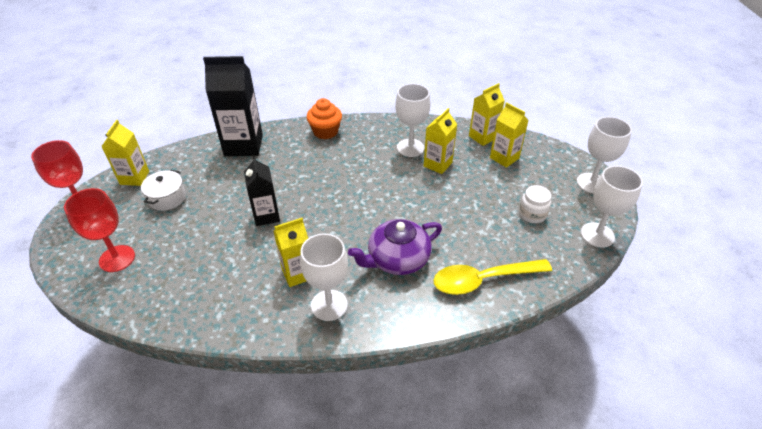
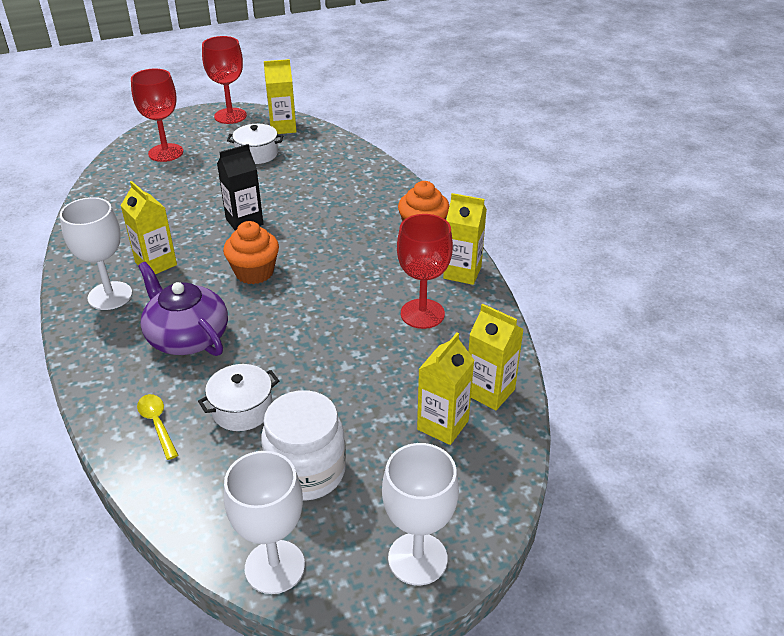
camera: 75 degrees right, 5 degrees down
black carton [203,56,263,156] -> none
white goblet [395,84,430,157] -> red goblet [397,214,453,329]
yellow carton [424,108,457,174] -> yellow carton moved to [443,193,487,285]
yellow spoon [433,259,552,295] -> yellow spoon [137,394,178,460], size x0.50
white jar [519,185,551,223] -> white jar [261,390,346,501], size x1.65
none -> white pot [198,364,279,431]
none -> orange cupcake [223,221,279,284]

